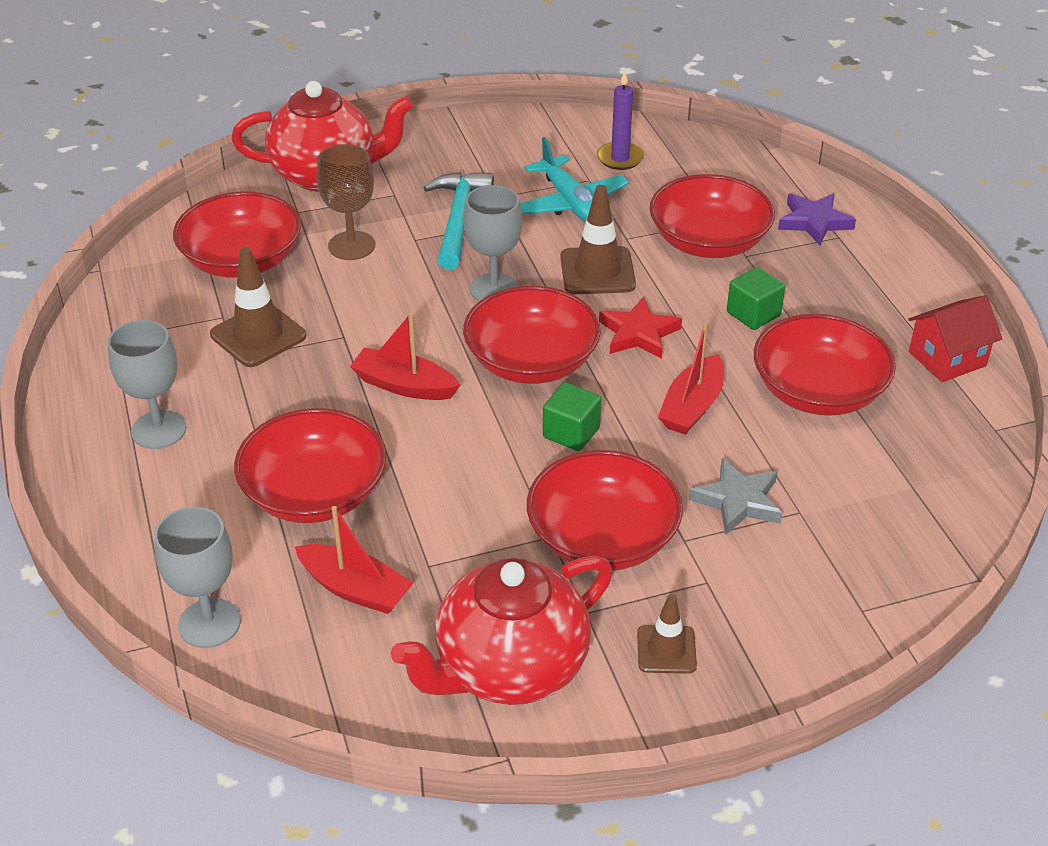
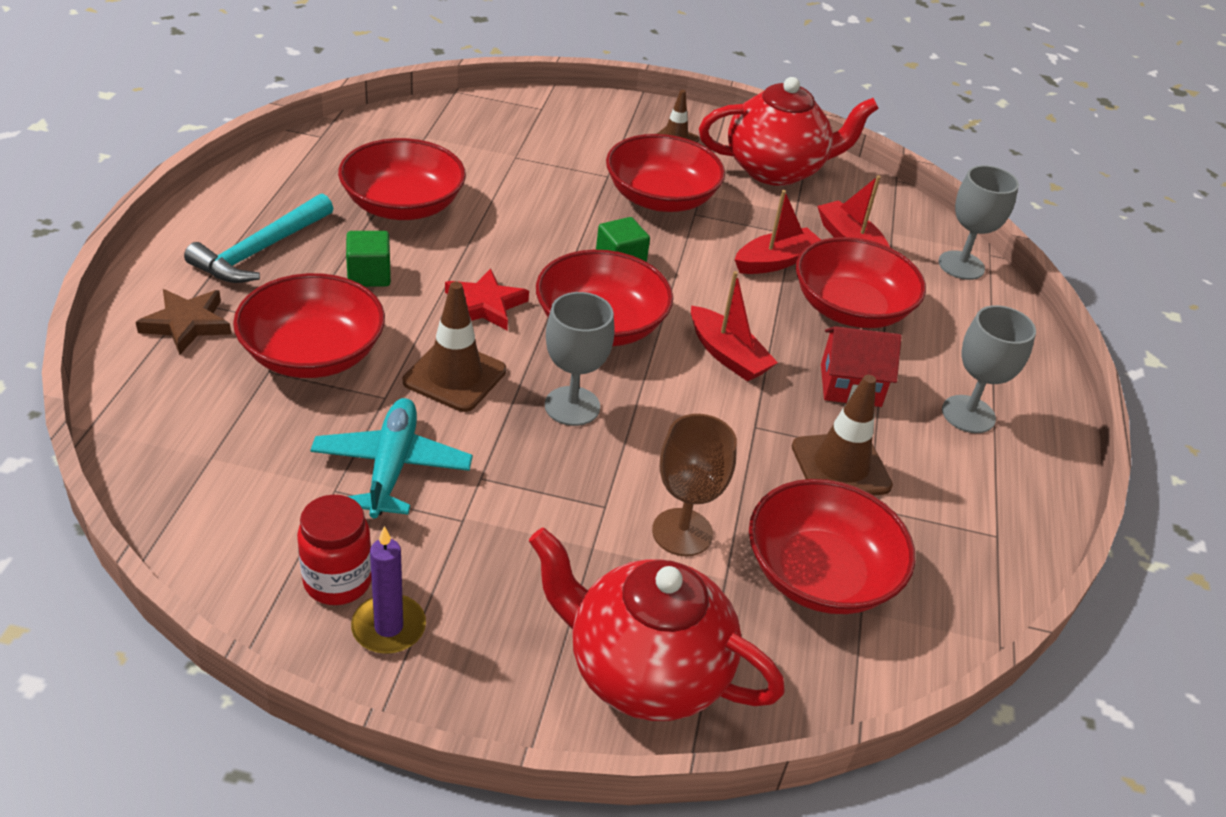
camera: 155 degrees left, 0 degrees up
turquoise hammer [423,172,494,270] -> turquoise hammer moved to [184,194,333,283]
purple candle [597,71,644,170] -> purple candle moved to [351,526,426,654]
red boat [658,323,724,434] -> red boat moved to [735,190,821,274]
grey star [689,458,782,535] -> none
purple star [778,194,856,245] -> brown star [136,289,231,355]
red house [908,295,1002,382] -> red house moved to [821,326,902,407]
none -> red jar [297,495,372,605]

